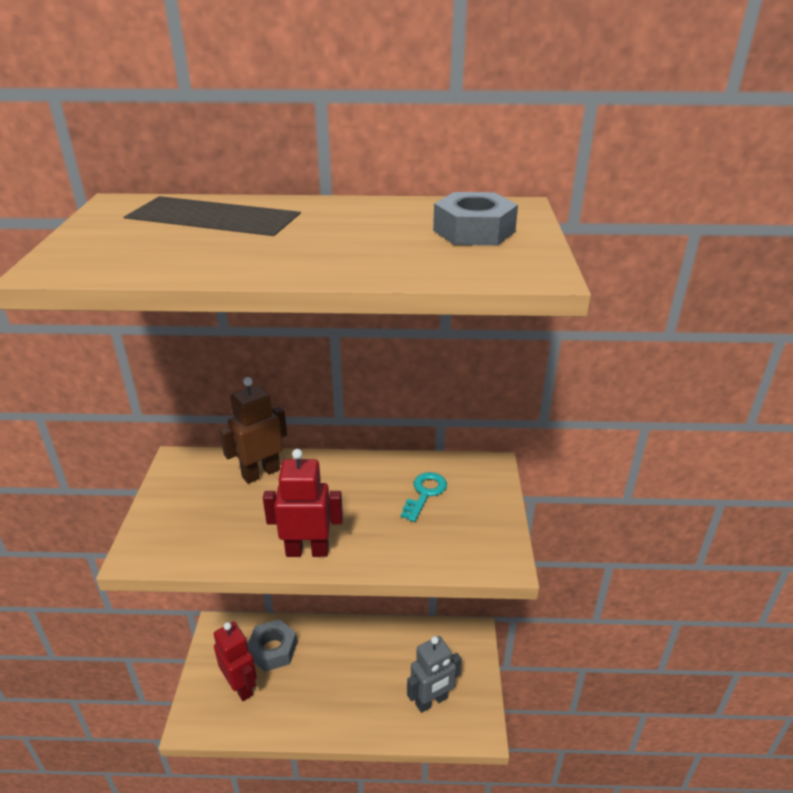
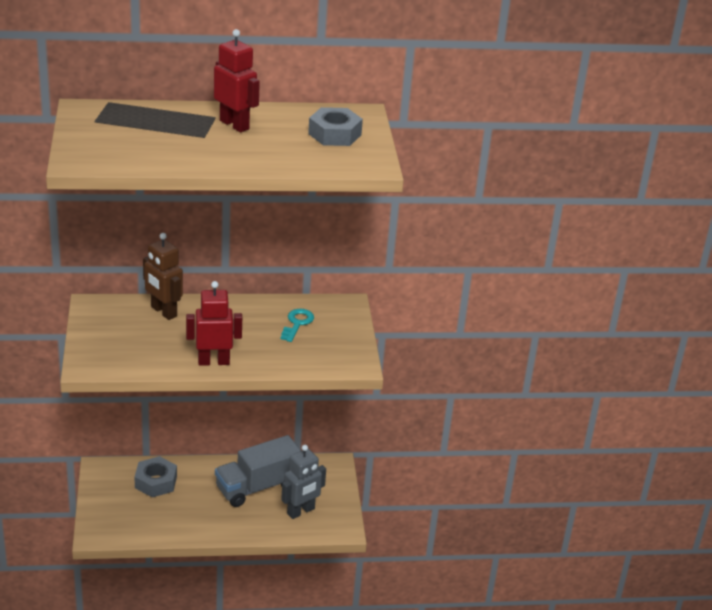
camera: 10 degrees left, 0 degrees up
red robot [214,622,257,701] -> red robot moved to [214,29,260,132]
brown robot [219,377,287,484] -> brown robot turned 90 degrees counterclockwise [143,233,183,320]
none -> grey truck [215,435,301,507]

